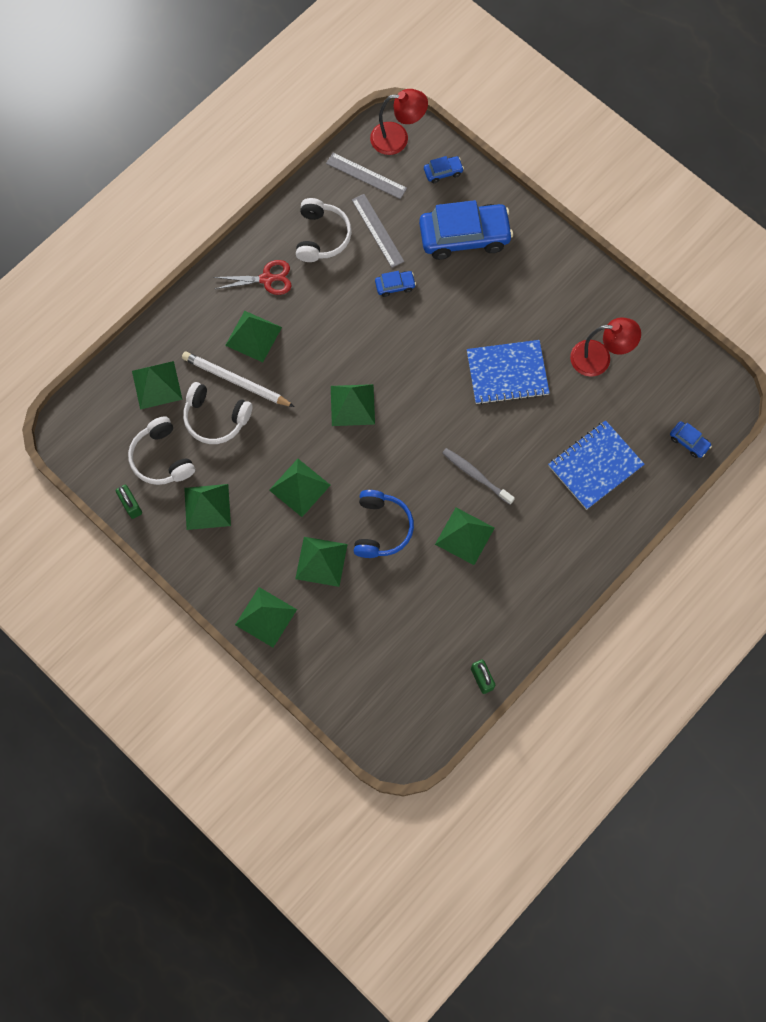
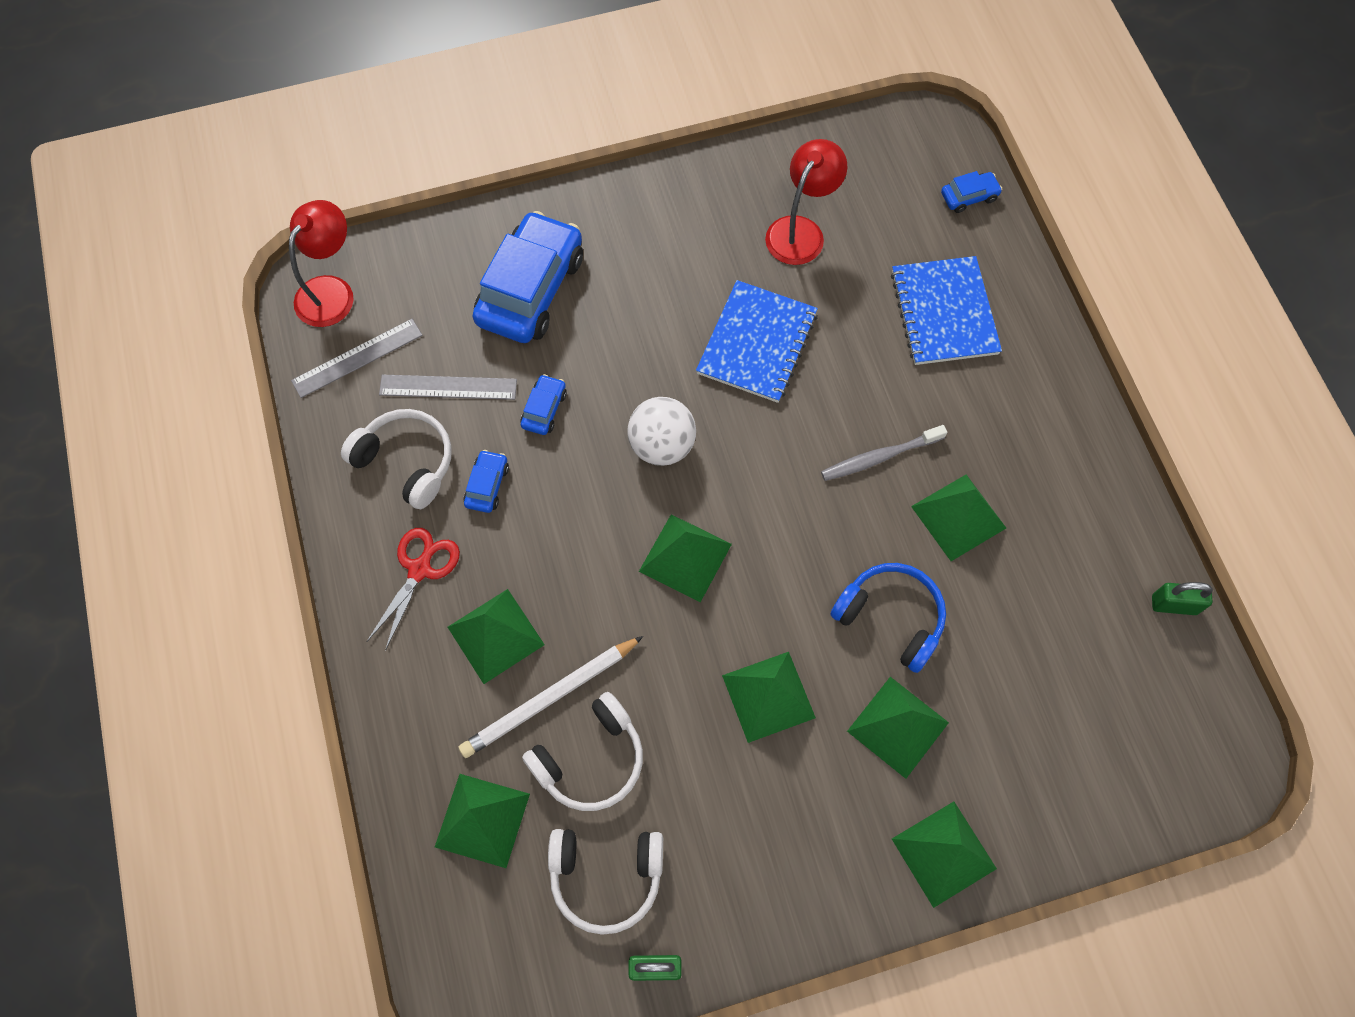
camera: 60 degrees left, 5 degrees down
green pyramid [184,484,231,530] -> none
blue car [424,156,464,183] -> blue car moved to [463,450,509,513]
none -> white ball [627,397,696,466]

